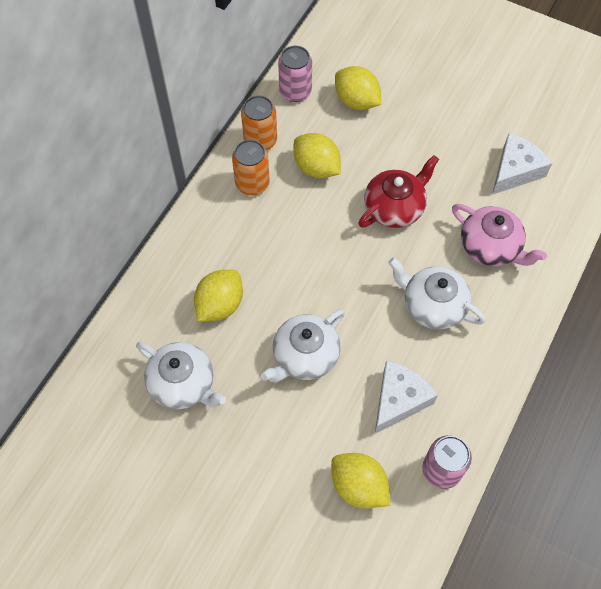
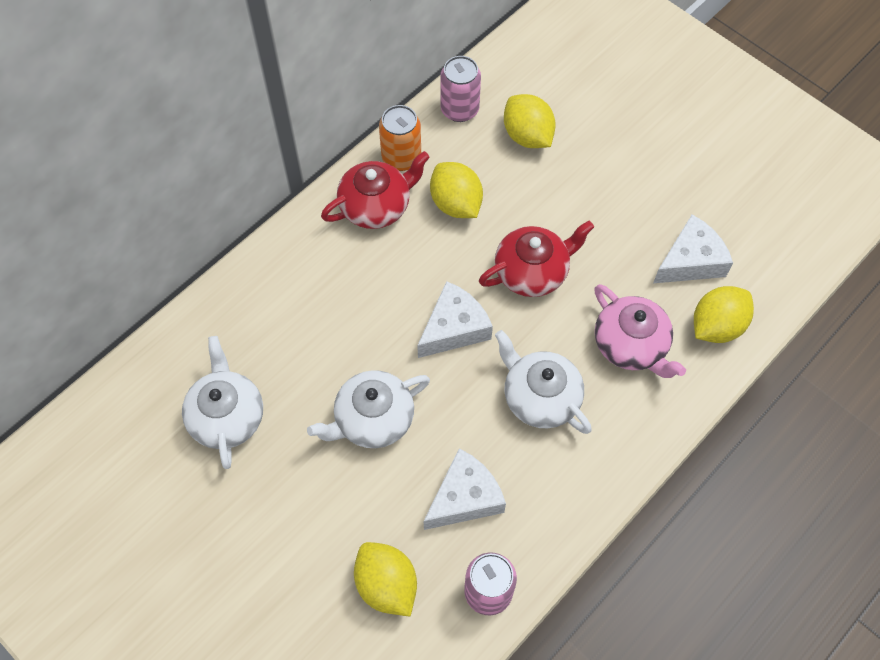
camera: 15 degrees right, 0 degrees up
white teapot [136,342,226,409] -> white teapot turned 150 degrees counterclockwise [182,336,263,469]
yellow lemon [194,270,243,322] -> yellow lemon moved to [694,286,754,343]
orange can [232,140,270,196] -> red teapot [321,151,430,229]
none -> white cheese [417,281,493,358]

